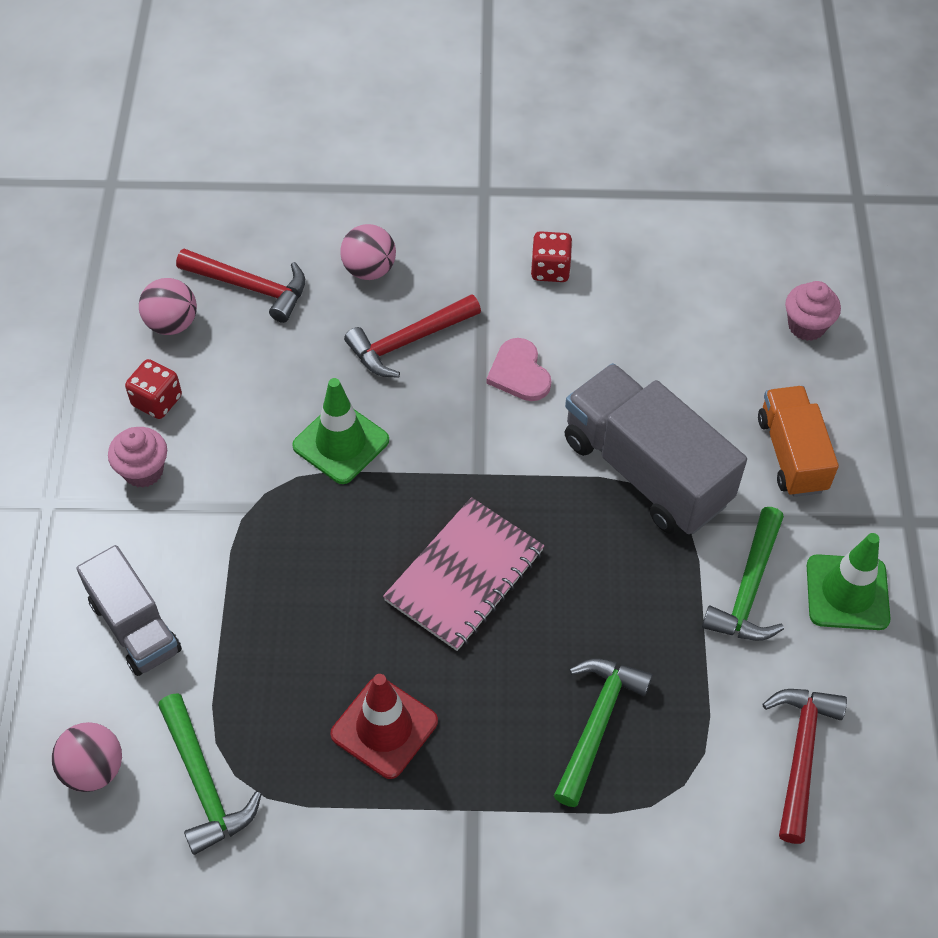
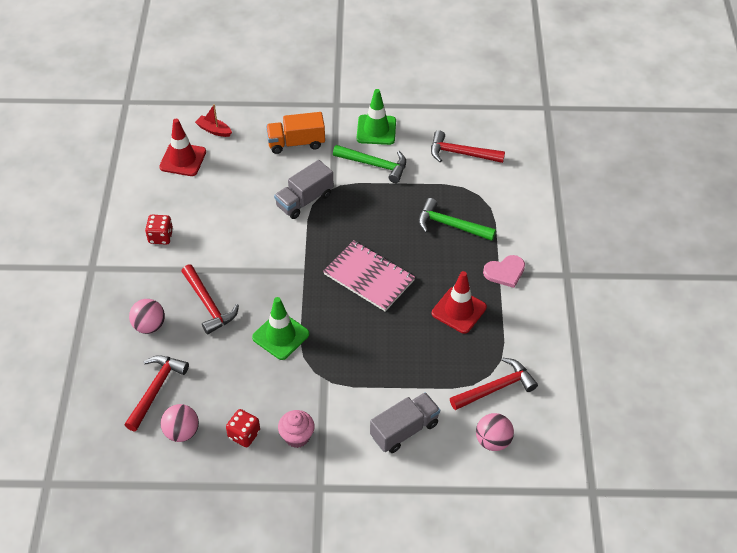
camera: 90 degrees left, 5 degrees down
green hammer [158,693,262,855] -> red hammer [450,358,538,410]
pink heart [486,338,552,401] -> pink heart moved to [483,255,525,288]
grey truck [565,363,747,534] -> grey truck [274,160,334,219], size x0.62
pink cupcake [785,281,841,341] -> red boat [195,104,232,137]
none -> red traffic cone [159,119,206,176]

